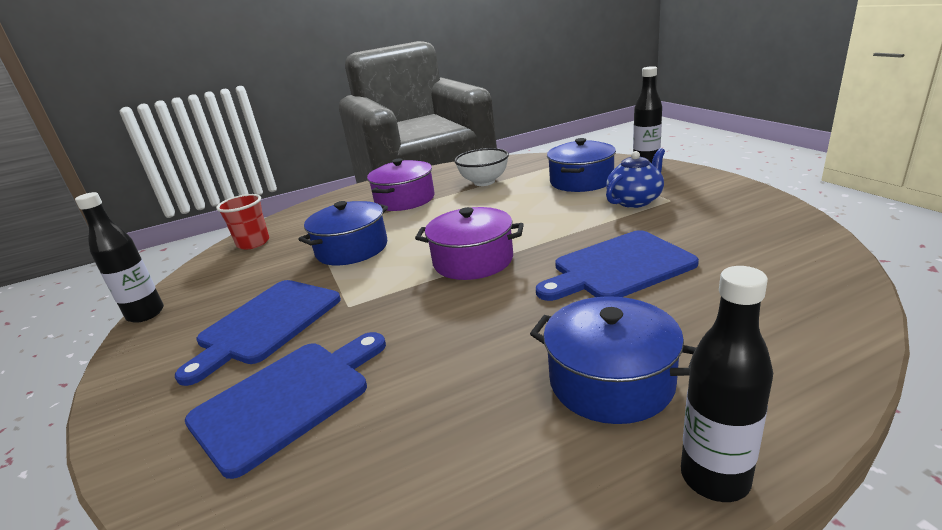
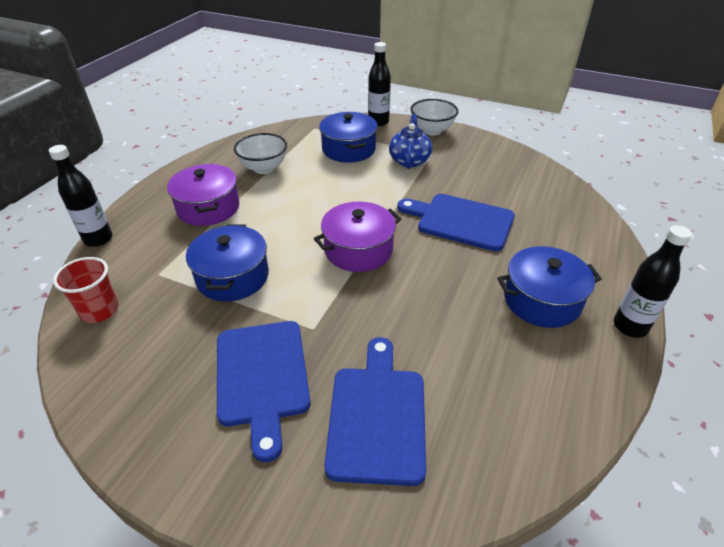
camera: 45 degrees left, 15 degrees up
black bottle [75,192,164,323] -> black bottle moved to [49,145,113,247]
blue cutting board [536,230,699,301] -> blue cutting board turned 90 degrees clockwise [397,194,515,251]
none -> white bowl [411,99,459,135]

